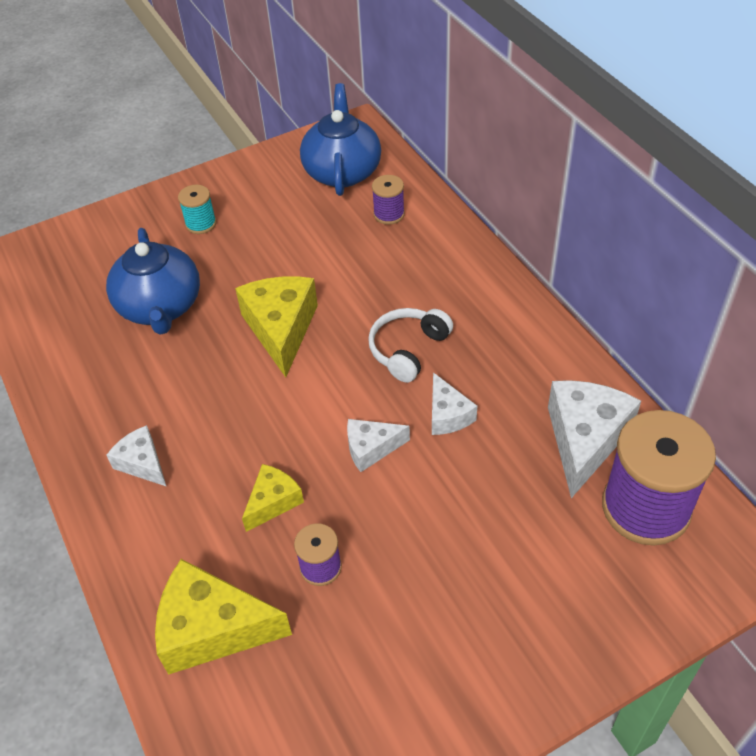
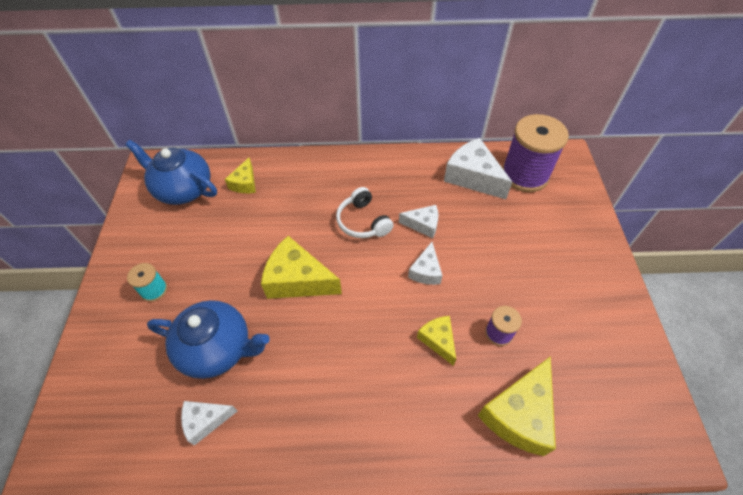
camera: 65 degrees left, 5 degrees up
white cheese [106,425,167,487] -> white cheese moved to [181,401,237,446]
purple spool [372,175,405,225] -> yellow cheese [225,158,256,193]

